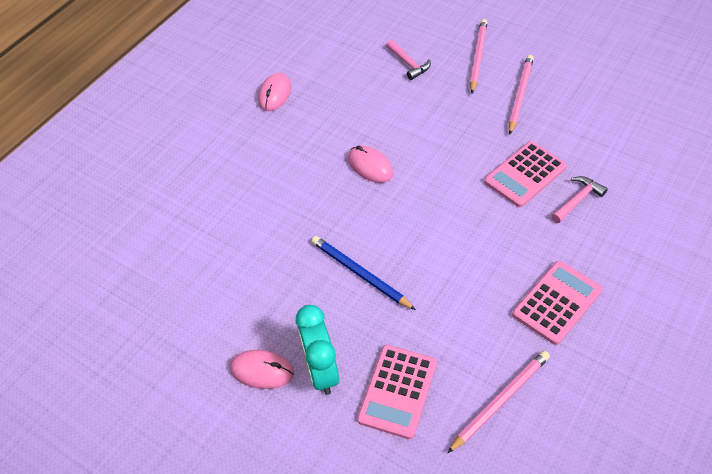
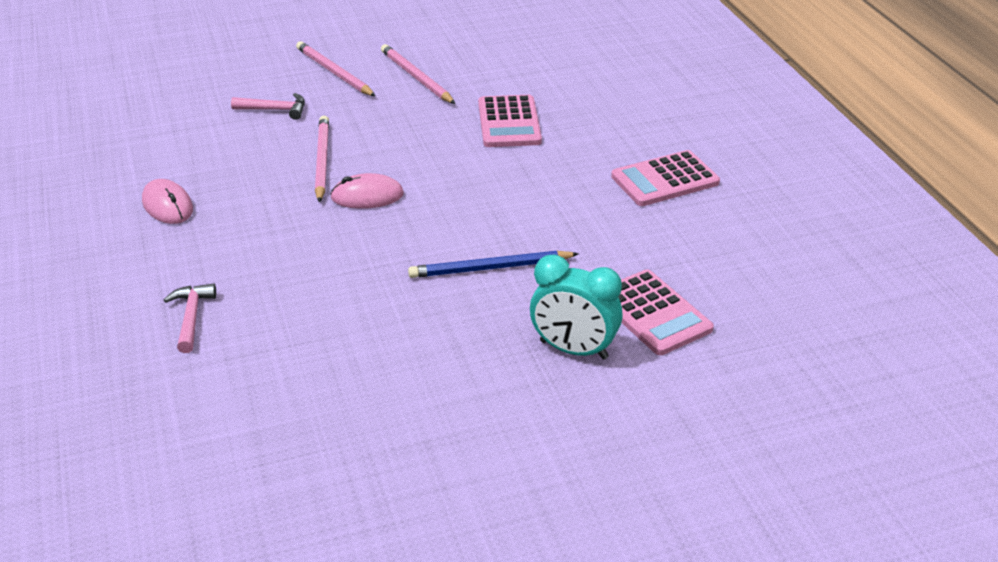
camera: 55 degrees left, 15 degrees down
pink mouse [230,350,294,389] -> none
pink pencil [447,351,550,453] -> pink pencil moved to [315,116,329,203]
pink calculator [512,261,602,345] -> pink calculator turned 105 degrees counterclockwise [611,150,720,206]
pink hammer [552,176,608,223] -> pink hammer moved to [164,283,216,353]

